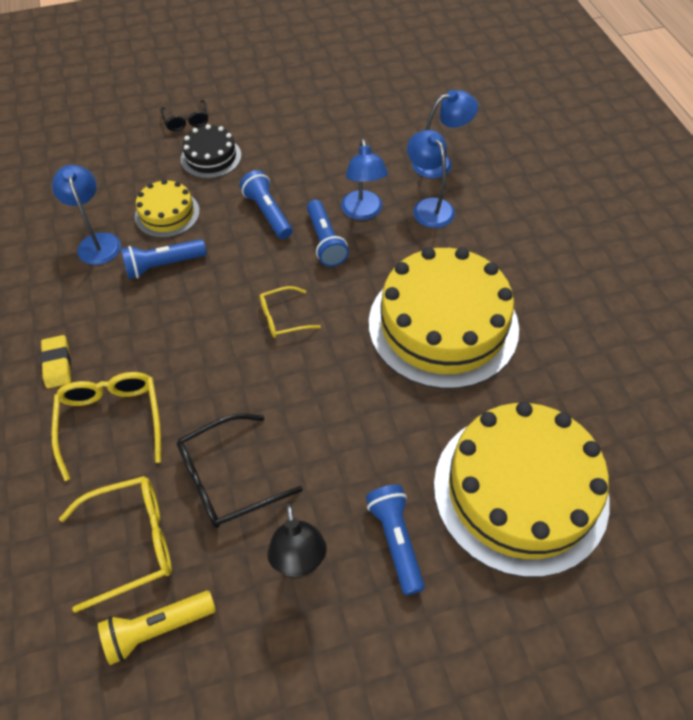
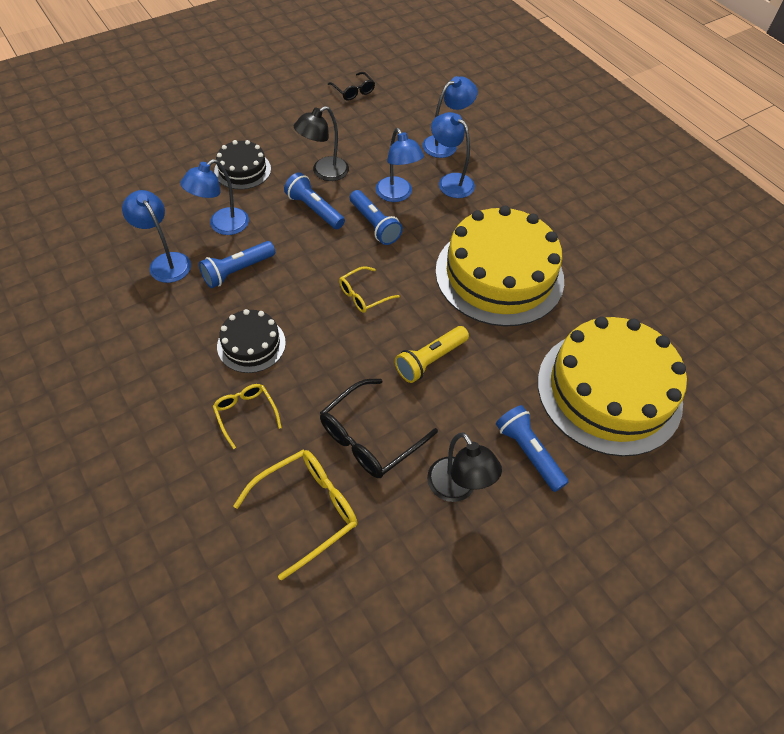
camera: 20 degrees left, 0 degrees up
yellow eraser [40,335,71,389] -> none
yellow glasses [52,372,161,481] -> yellow glasses [213,384,282,449], size x0.60
yellow flashlight [98,590,216,665] -> yellow flashlight moved to [395,326,469,383]
yellow cake [135,179,200,238] -> blue lamp [180,159,249,235]
black glasses [161,100,208,131] -> black glasses moved to [328,72,375,101]
none -> black cake [217,309,286,373]
none -> black lamp [294,106,349,181]

